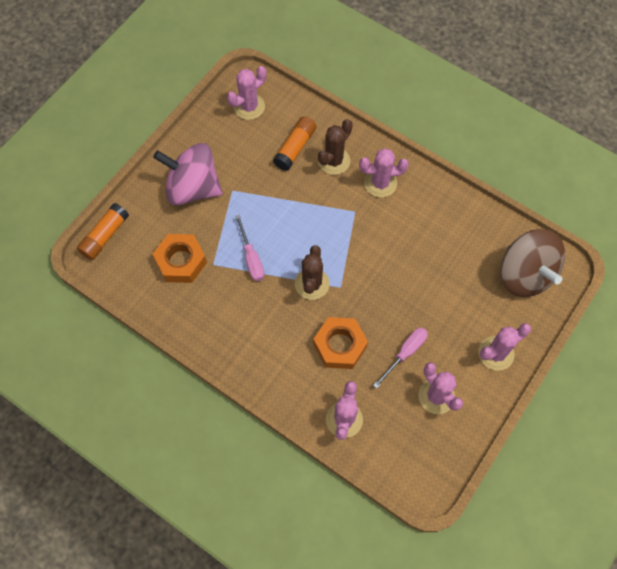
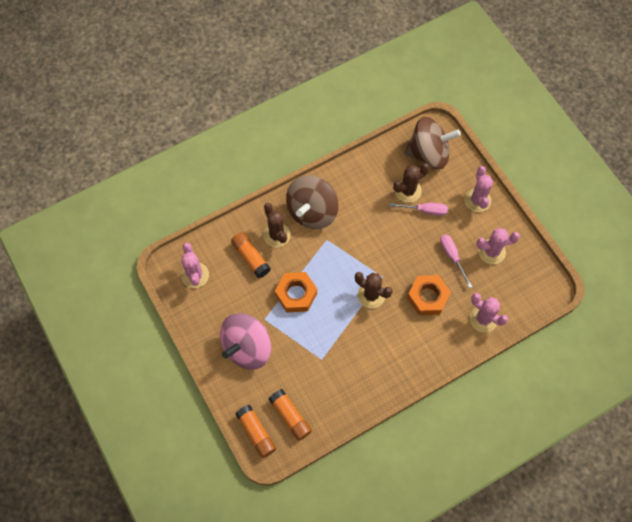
camera: 65 degrees left, 0 degrees up
orange nut [153,234,207,283] -> orange nut moved to [275,272,317,312]
pink screwdriver [235,215,264,281] -> pink screwdriver moved to [389,203,448,216]
pink cactus [359,148,409,198] -> brown spinning top [286,175,338,229]
none -> orange glue stick [269,389,312,441]
none -> brown cactus [393,163,430,203]

